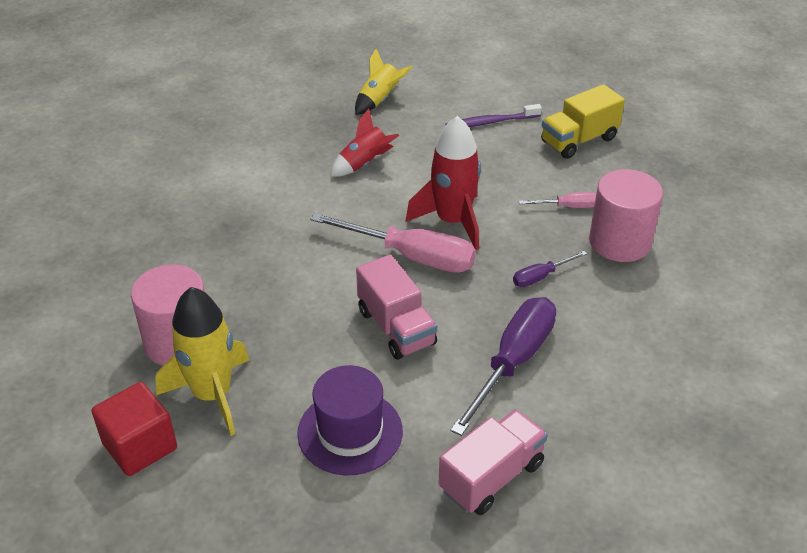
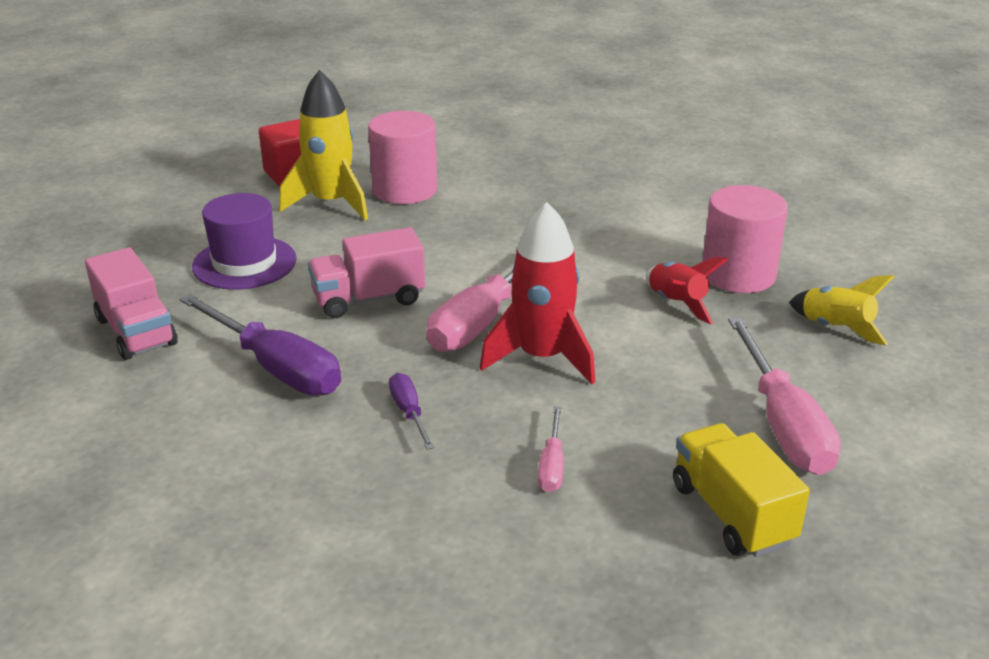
camera: 100 degrees right, 10 degrees down
purple toothbrush [445,104,542,127] -> pink screwdriver [728,317,841,475]
pink cylinder [589,169,663,262] -> pink cylinder moved to [702,185,788,293]

